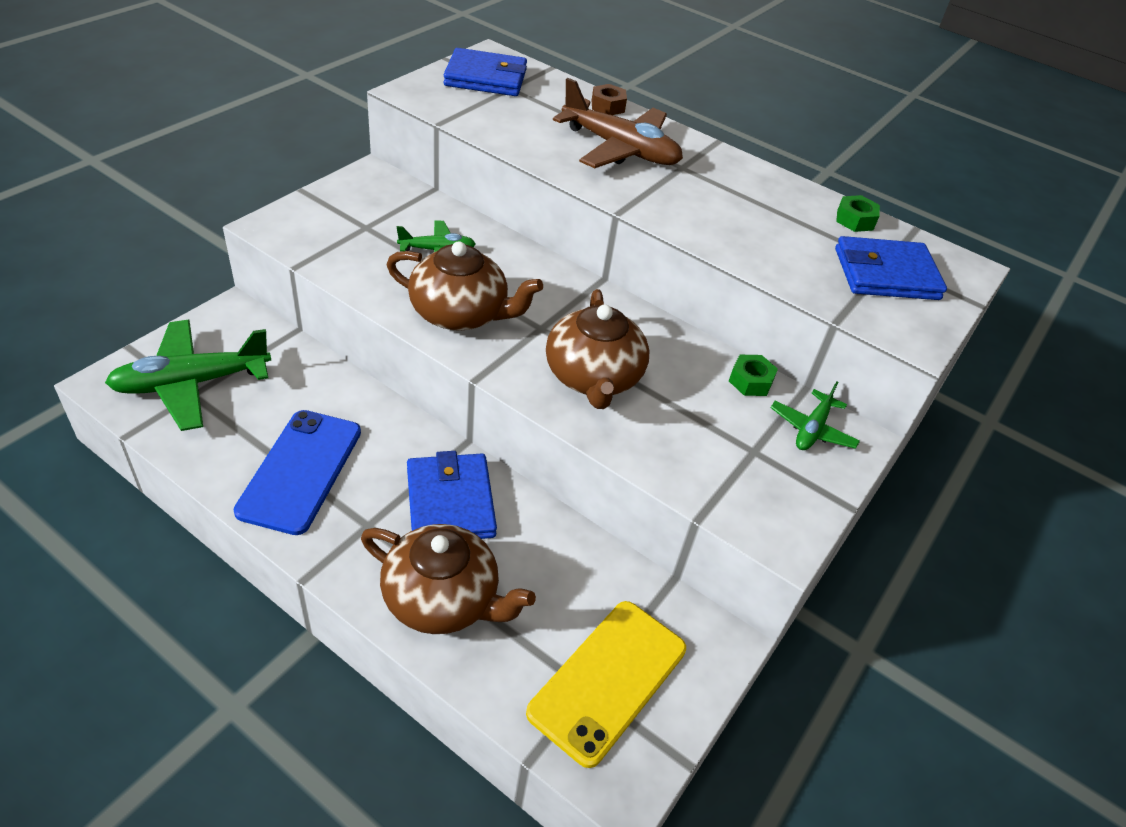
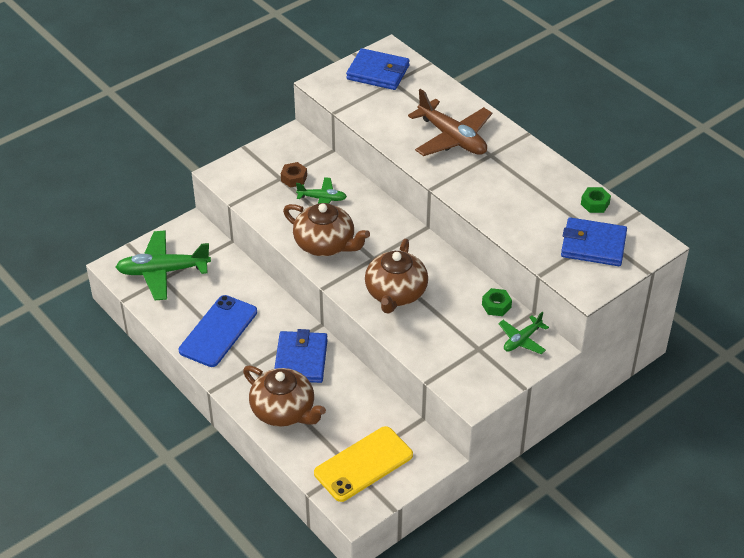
camera: 20 degrees right, 0 degrees up
brown nut [592,84,627,115] -> brown nut moved to [281,162,307,188]

